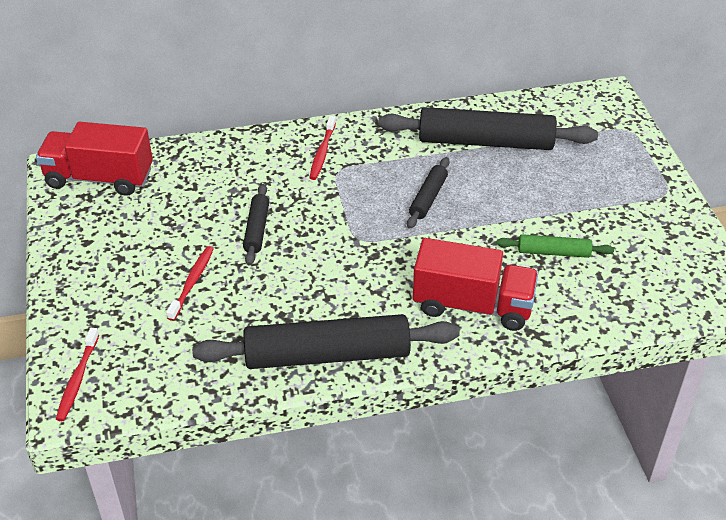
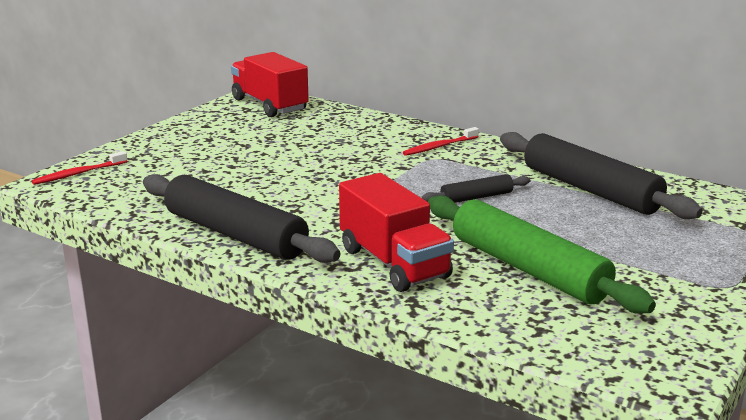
camera: 45 degrees right, 20 degrees down
red toothbrush [166,246,214,321] -> none
black rolling pin [243,184,269,265] -> none
green rolling pin [496,234,614,258] -> green rolling pin [428,195,656,314], size x2.08

